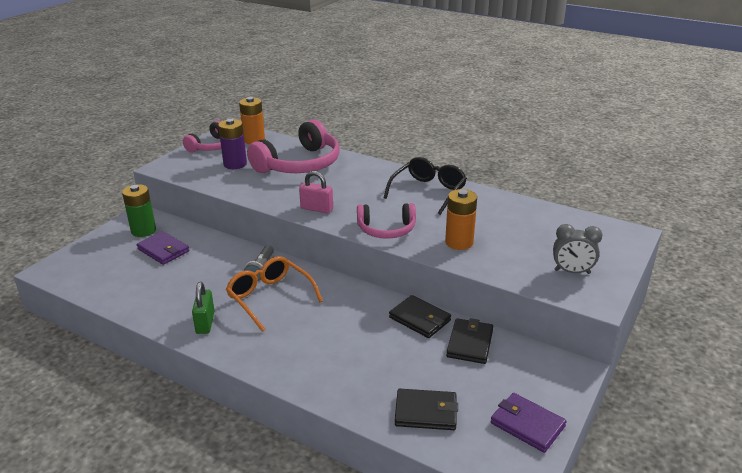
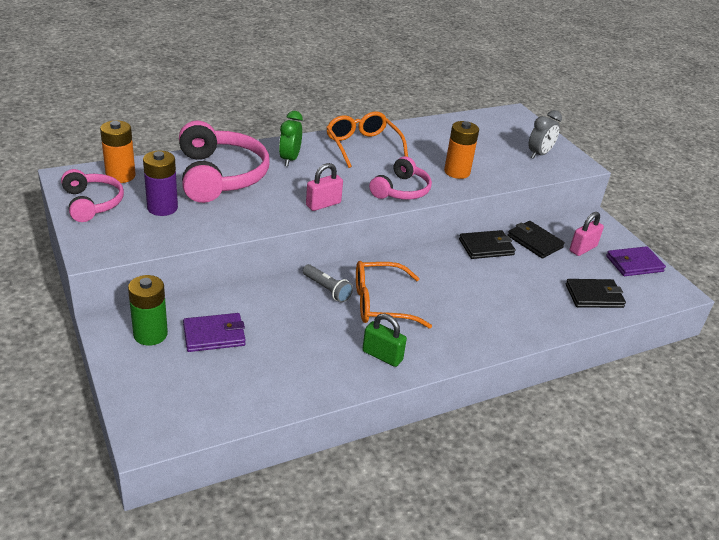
camera: 60 degrees left, 5 degrees up
black glasses [383,157,467,215] -> orange glasses [326,112,408,168]
black wallet [395,389,458,430] -> black wallet turned 45 degrees clockwise [566,279,626,308]
none -> green clock [279,111,303,166]
none -> pink padlock [569,212,604,256]

